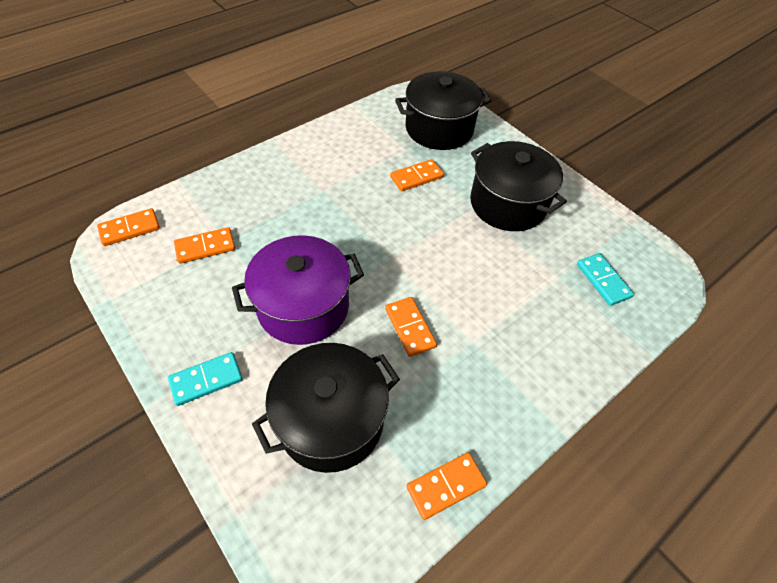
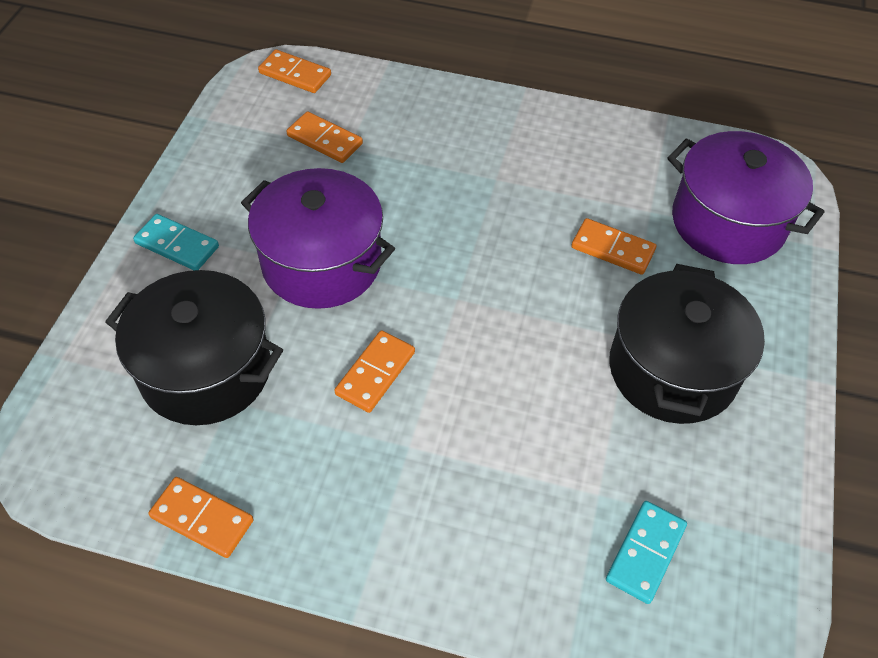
camera: 55 degrees right, 0 degrees up
black pot [395,71,491,150] -> purple pot [668,131,825,264]

